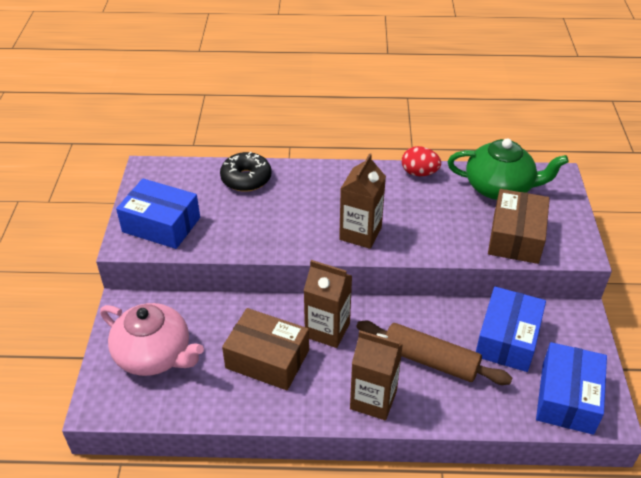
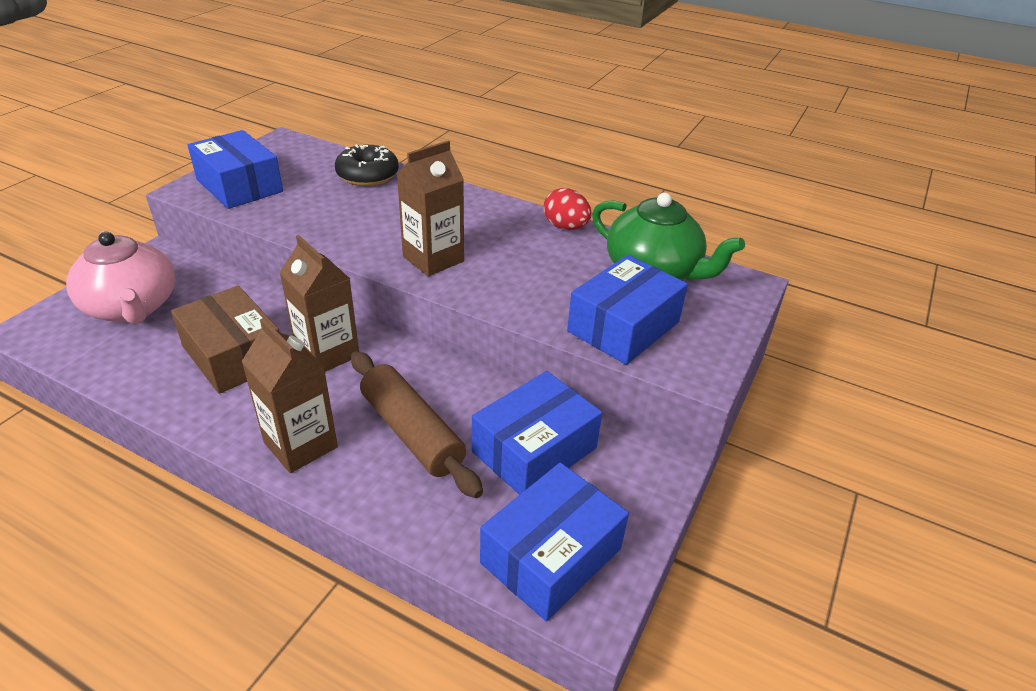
camera: 25 degrees right, 5 degrees down
brown box [488,189,550,264] -> blue box [567,255,688,365]

